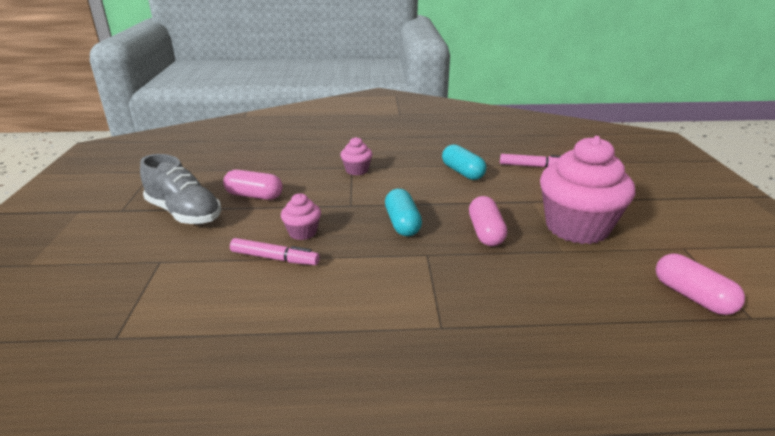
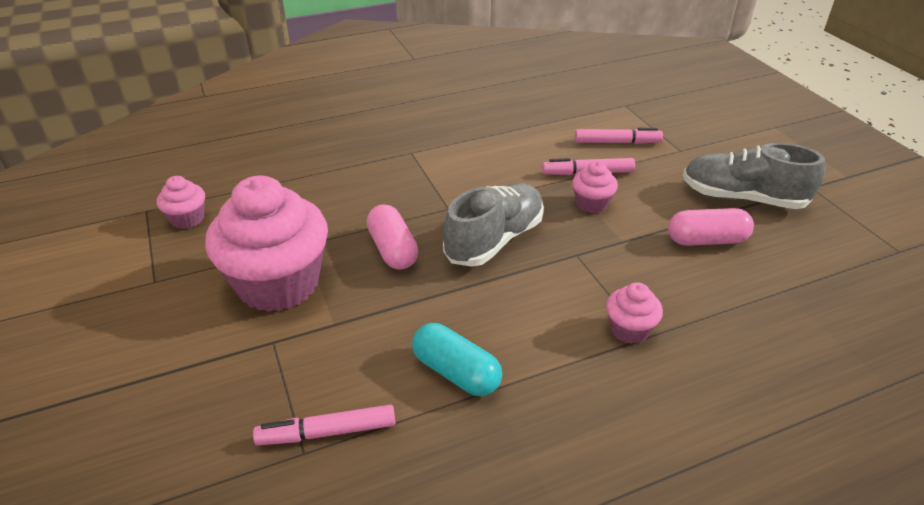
camera: 160 degrees right, 10 degrees up
turquoise capsule [385,189,422,236] -> grey shoe [443,183,544,267]
pink capsule [656,254,745,315] -> pink cupcake [157,176,205,229]
none -> pink marker [575,128,663,144]

